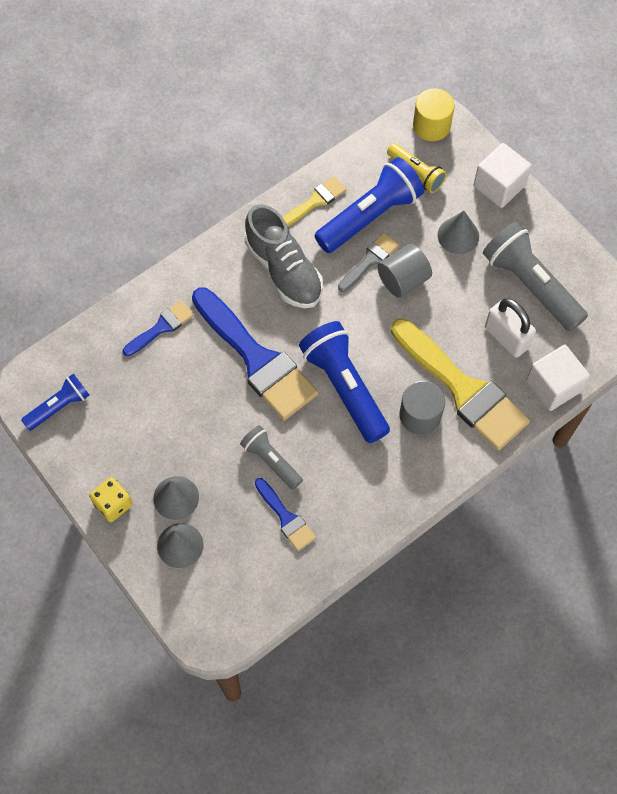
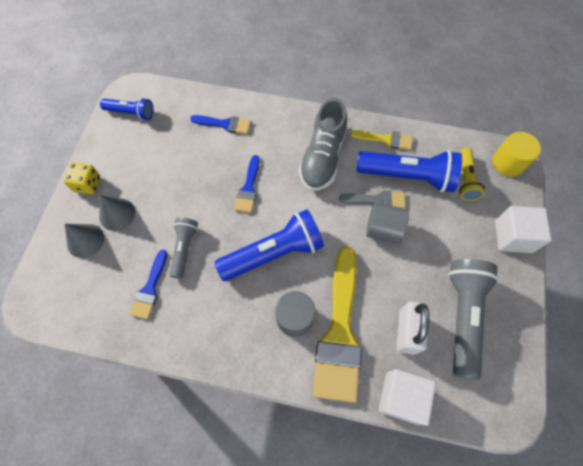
camera: 50 degrees right, 0 degrees up
blue brush [192,288,318,420] -> blue brush [234,155,260,213], size x0.48
blue flashlight [299,321,390,443] -> blue flashlight turned 45 degrees clockwise [215,209,324,281]
grey cone [437,211,479,254] -> none

